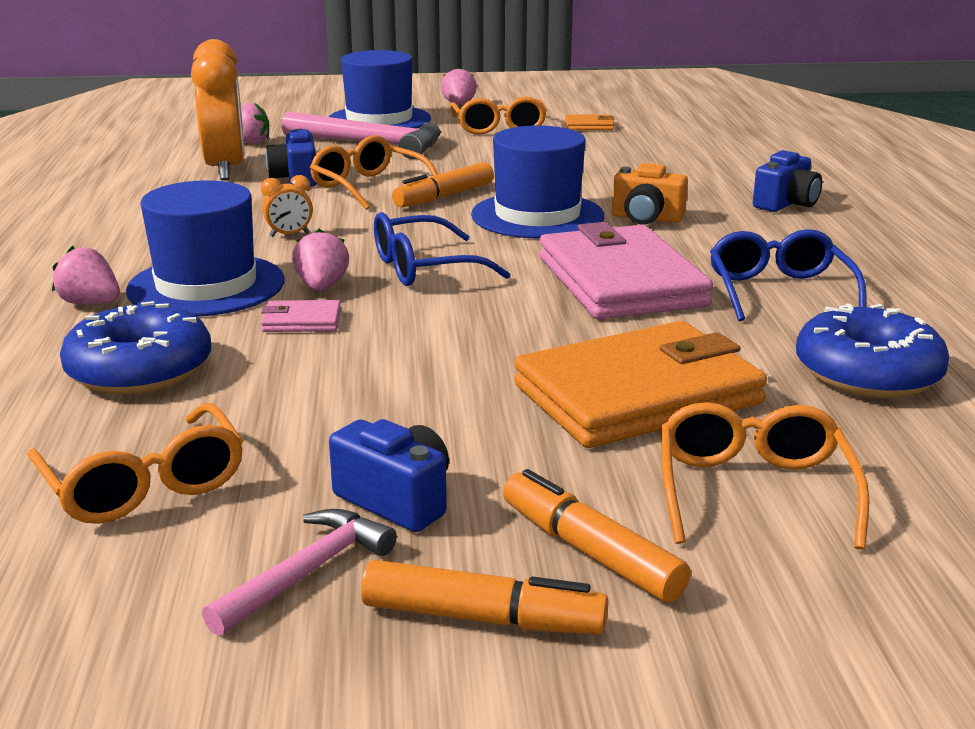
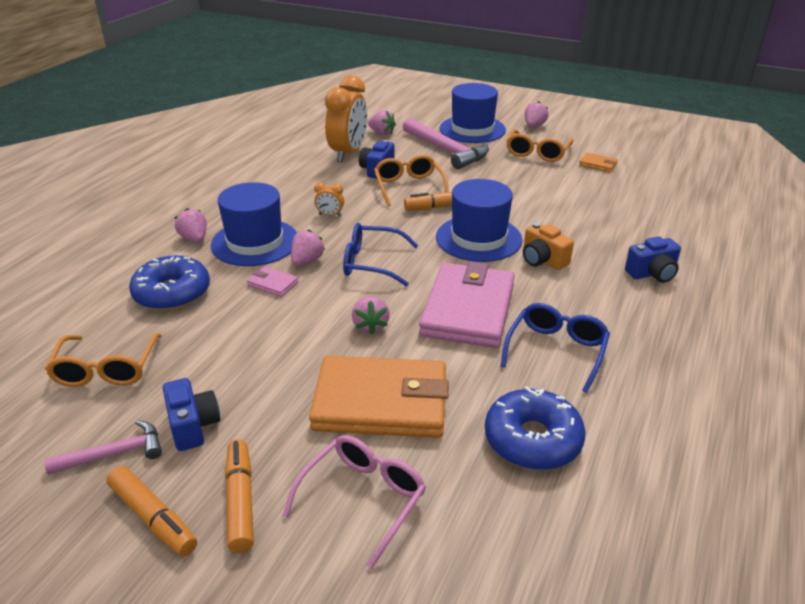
camera: 30 degrees right, 10 degrees up
orange glasses [661,402,870,550] -> pink glasses [283,435,426,569]
none -> pink strawberry [352,296,390,335]

